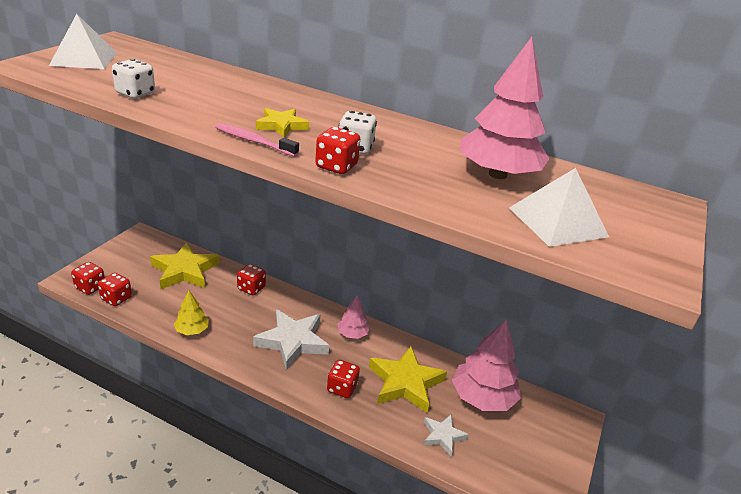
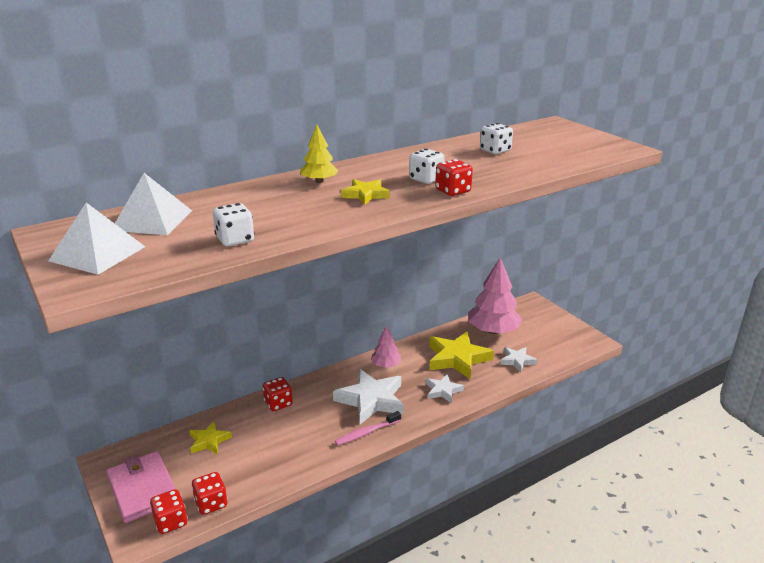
camera: 55 degrees left, 5 degrees down
yellow star [150,242,219,289] -> yellow star [190,421,232,455], size x0.54
yellow tree [174,290,209,335] -> yellow tree moved to [300,124,339,183]
pink toothbrush [215,123,299,157] -> pink toothbrush moved to [335,411,401,446]
red dice [327,360,360,398] -> white star [426,374,464,403]
pink tree [460,37,549,179] -> white dice [480,123,513,154]
white pyramid [509,168,609,247] -> white pyramid moved to [115,173,192,235]
none -> pink wallet [106,451,176,523]

